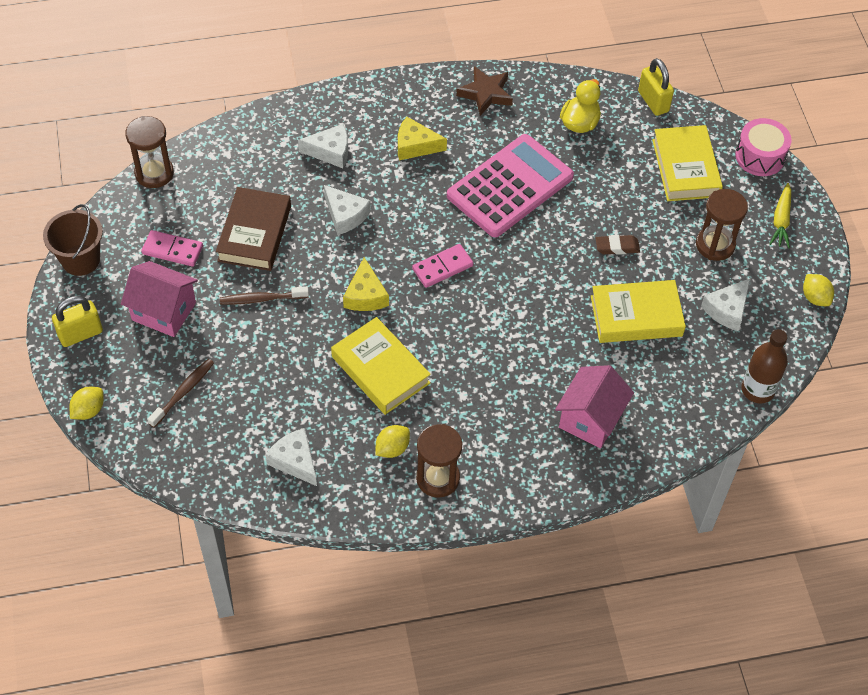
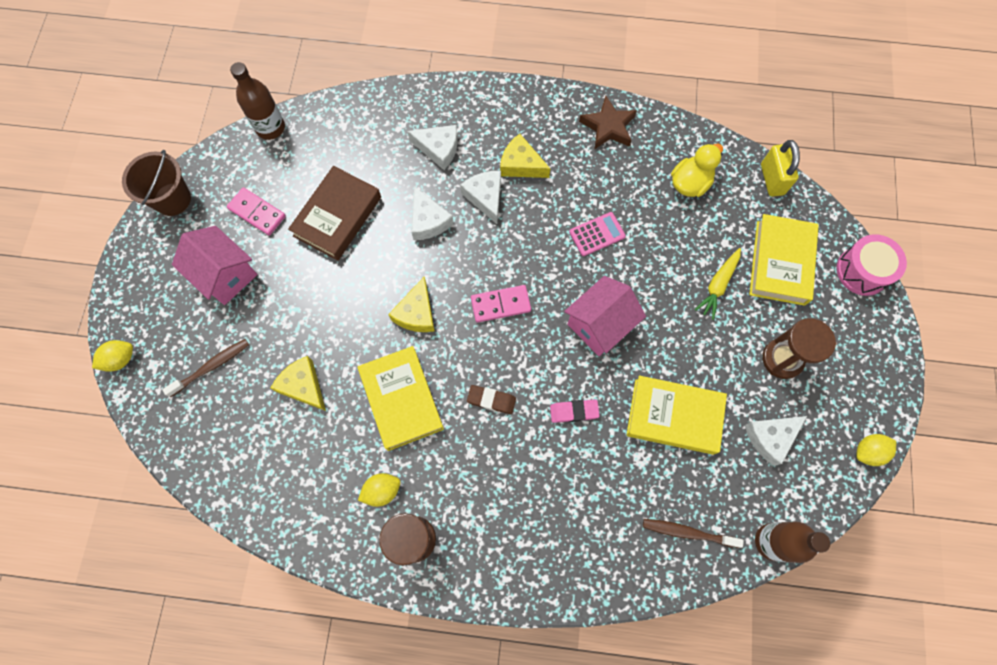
camera: 20 degrees right, 15 degrees up
yellow padlock [52,296,103,347] -> none
brown hourglass [125,116,174,188] -> brown bottle [230,62,285,140]
brown toothbrush [220,286,309,305] -> brown toothbrush moved to [643,519,744,548]
white cheese [266,428,317,486] -> white cheese moved to [460,171,501,224]
pink calculator [447,134,574,237] -> pink calculator [569,212,626,256], size x0.42
pink house [555,365,634,448] -> pink house moved to [564,276,646,356]
brown eraser [596,235,640,255] -> brown eraser moved to [467,385,516,414]
yellow carrot [770,183,791,248] -> yellow carrot moved to [695,248,741,320]
yellow lemon [803,274,834,306] -> yellow lemon turned 75 degrees clockwise [856,434,896,466]
none -> yellow cheese [271,356,326,411]
none -> pink eraser [550,399,600,423]

